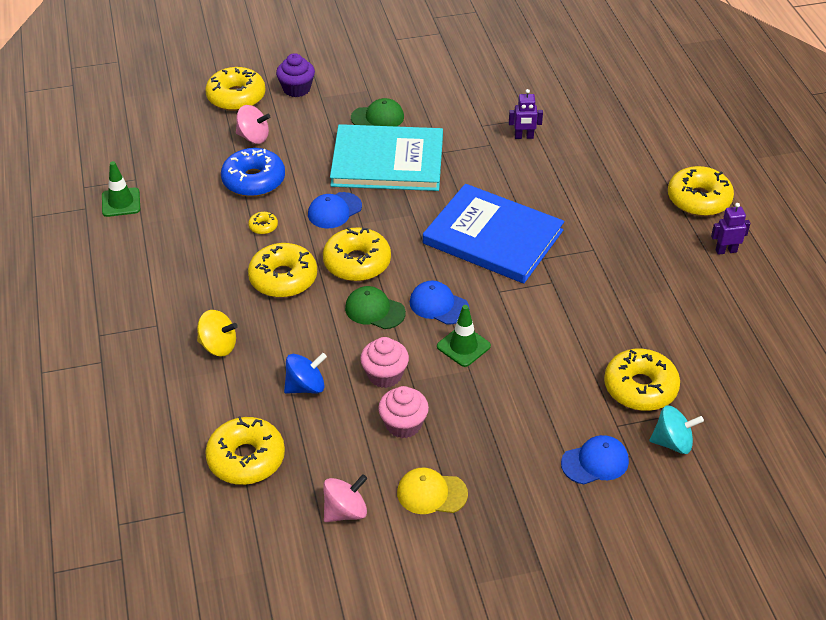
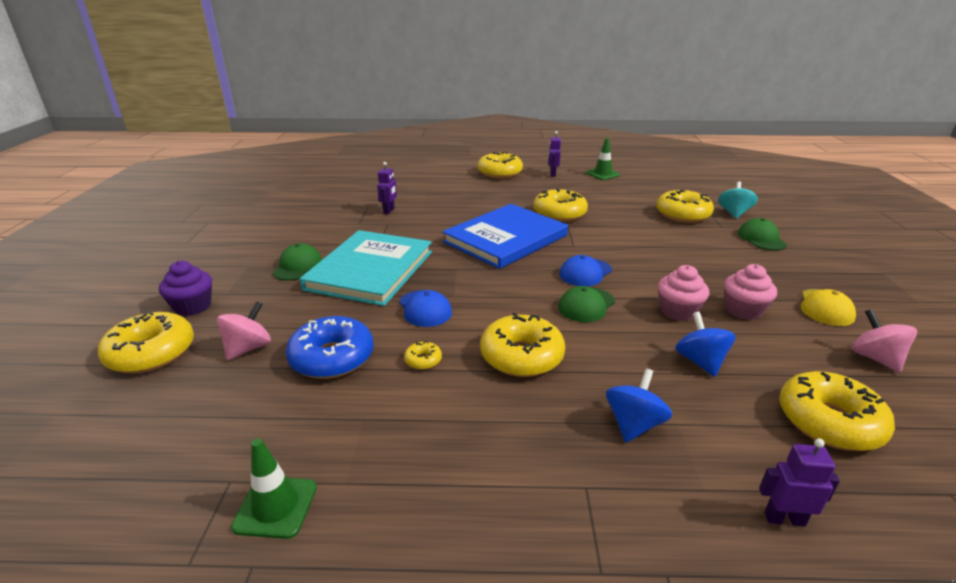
camera: 75 degrees left, 15 degrees down
yellow spinning top [197,310,238,356] -> blue spinning top [606,369,672,442]
yellow donut [323,227,391,281] -> yellow donut moved to [533,189,588,222]
green traffic cone [437,305,491,367] -> green traffic cone moved to [586,138,620,180]
blue cap [561,435,629,485] -> green cap [738,218,787,251]
none -> purple robot [759,438,840,527]

